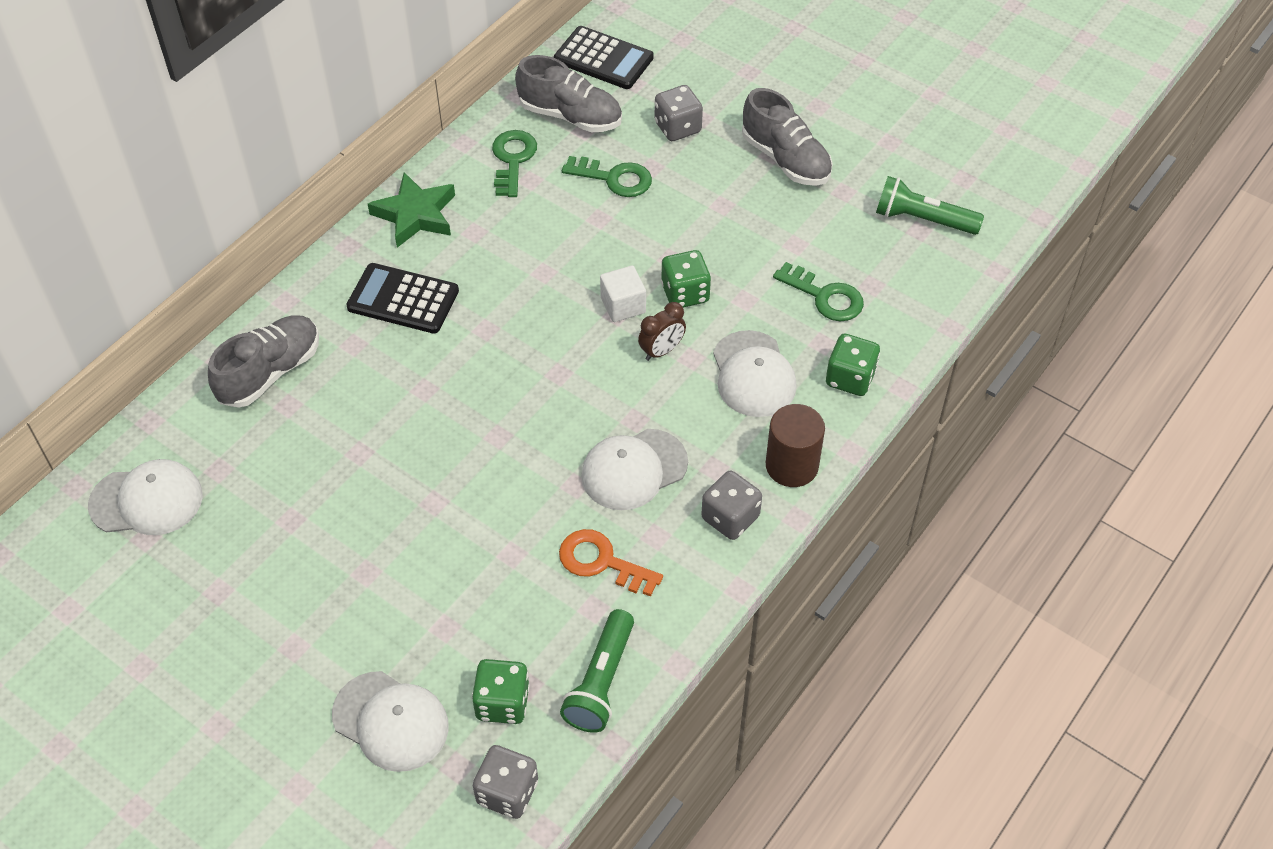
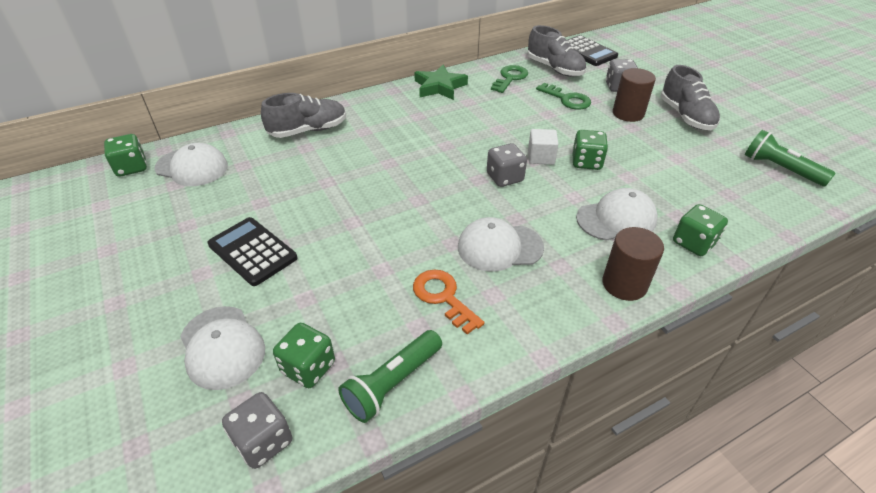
camera: 25 degrees right, 10 degrees down
black calculator [346,263,459,334] -> black calculator moved to [207,217,297,286]
brown clock [638,302,686,361] -> none
grey dice [701,471,762,540] -> grey dice moved to [487,143,527,187]
white cap [713,330,797,417] -> white cap turned 120 degrees counterclockwise [576,188,658,241]
green key [773,262,864,321] -> none
none -> green dice [104,134,147,176]
none -> brown cylinder [613,68,656,122]

